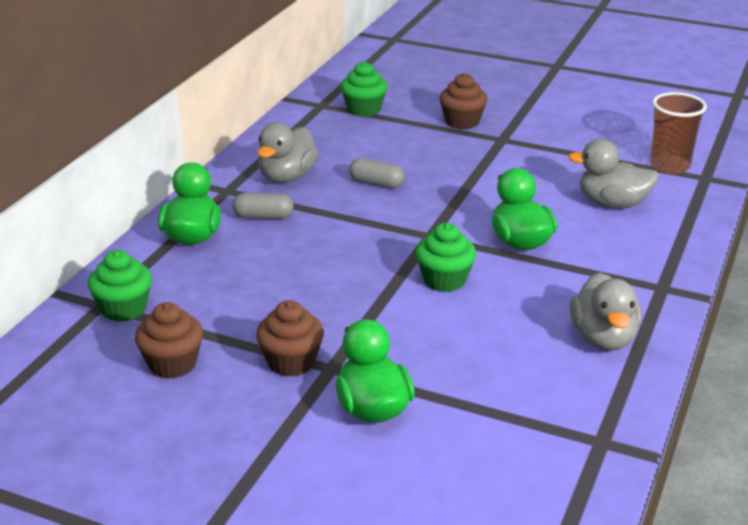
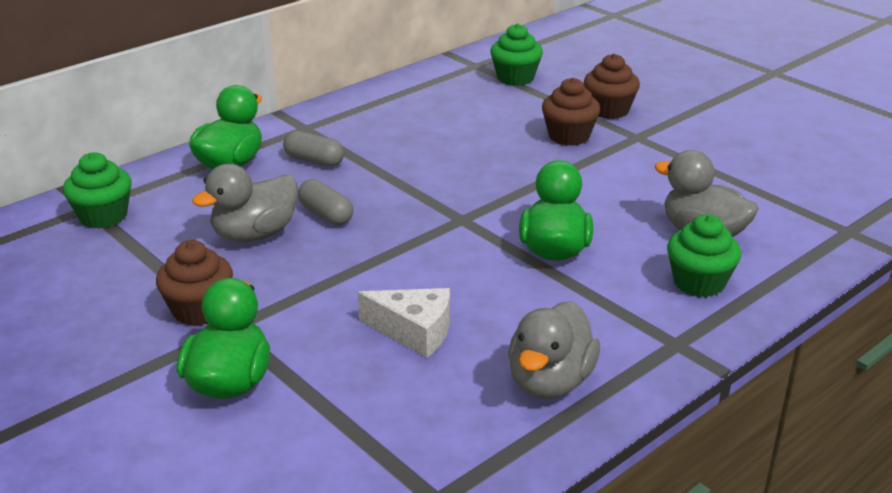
camera: 25 degrees right, 0 degrees up
brown cupcake [135,302,203,379] -> brown cupcake moved to [542,78,600,146]
grey duck [257,123,319,183] -> grey duck moved to [192,164,298,242]
grey capsule [349,158,405,188] -> grey capsule moved to [298,179,354,225]
green cupcake [415,223,476,292] -> green cupcake moved to [667,214,742,297]
brown cup [650,92,707,174] -> none
none -> white cheese [358,288,450,358]

